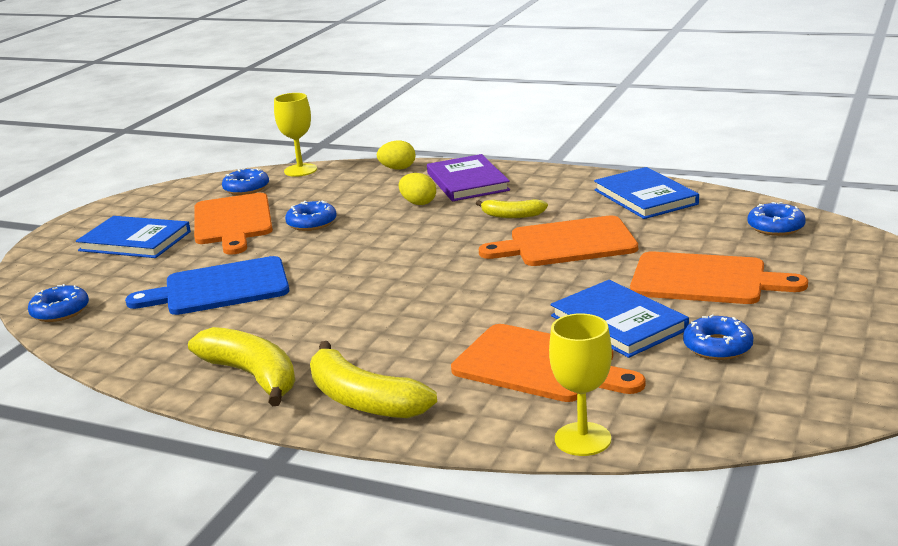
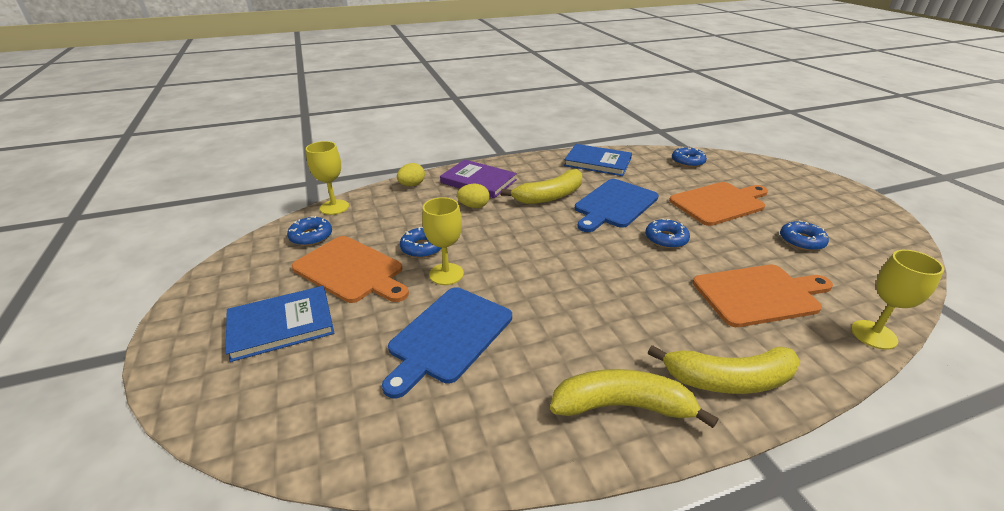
camera: 45 degrees left, 10 degrees up
blue donut [28,284,89,322] -> blue donut moved to [645,219,690,249]
yellow banana [476,199,548,218] -> yellow banana [501,169,582,204], size x1.74
orange cutting board [479,216,638,266] -> blue cutting board [575,179,659,232]
blue book [551,280,689,358] -> none
none -> yellow goblet [422,197,464,285]

